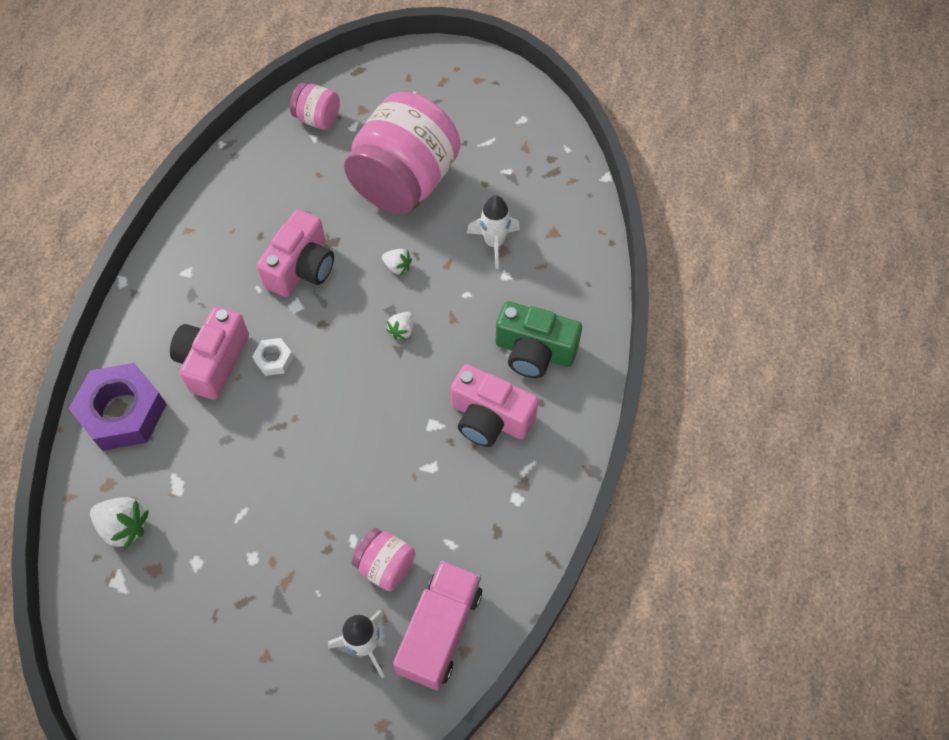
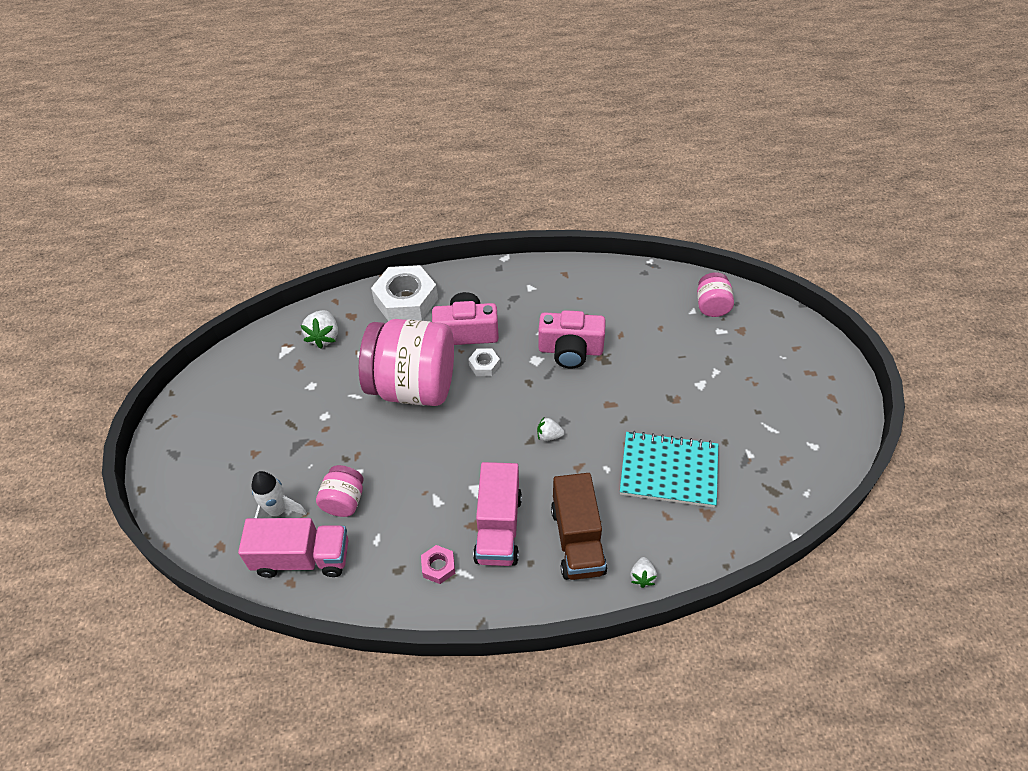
camera: 70 degrees right, 10 degrees down
purple nut [69,363,167,451] -> white nut [371,265,438,321]
pink jar [344,92,460,214] -> pink jar moved to [359,319,454,406]
white strawberry [382,249,412,276] -> white strawberry moved to [630,557,657,588]
pink camera [450,364,539,447] -> pink truck [473,462,522,566]
white rocket [467,195,520,269] -> turquoise notebook [620,431,718,508]
green camera [495,301,582,378] -> brown truck [551,473,607,580]
none -> pink nut [421,545,455,584]

